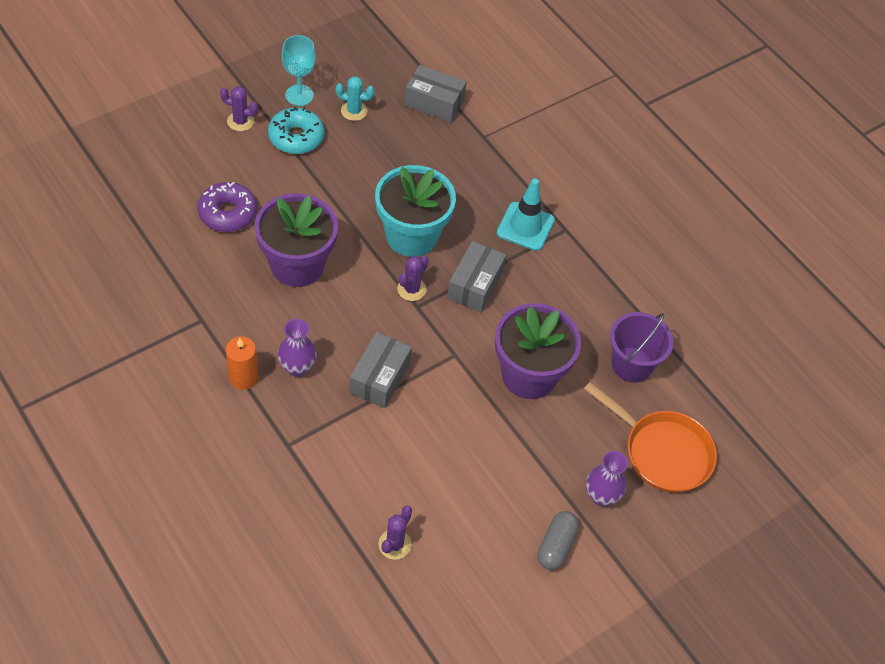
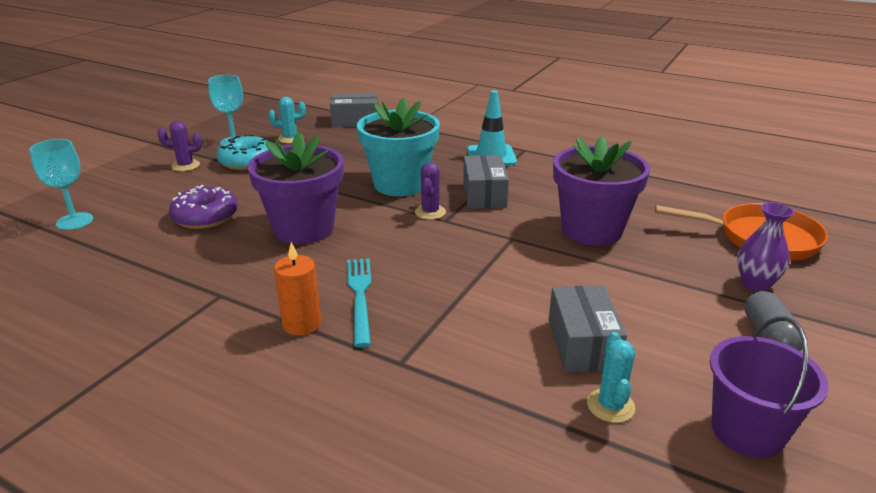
camera: 20 degrees left, 25 degrees down
purple vase [278,319,317,377] -> turquoise fork [347,258,371,347]
grey box [349,332,412,408] -> grey box moved to [549,285,627,372]
purple cactus [378,506,412,560] -> turquoise cactus [587,332,635,423]
purple bucket [610,312,673,383] -> purple bucket moved to [710,317,829,458]
none -> turquoise goblet [29,139,93,230]

